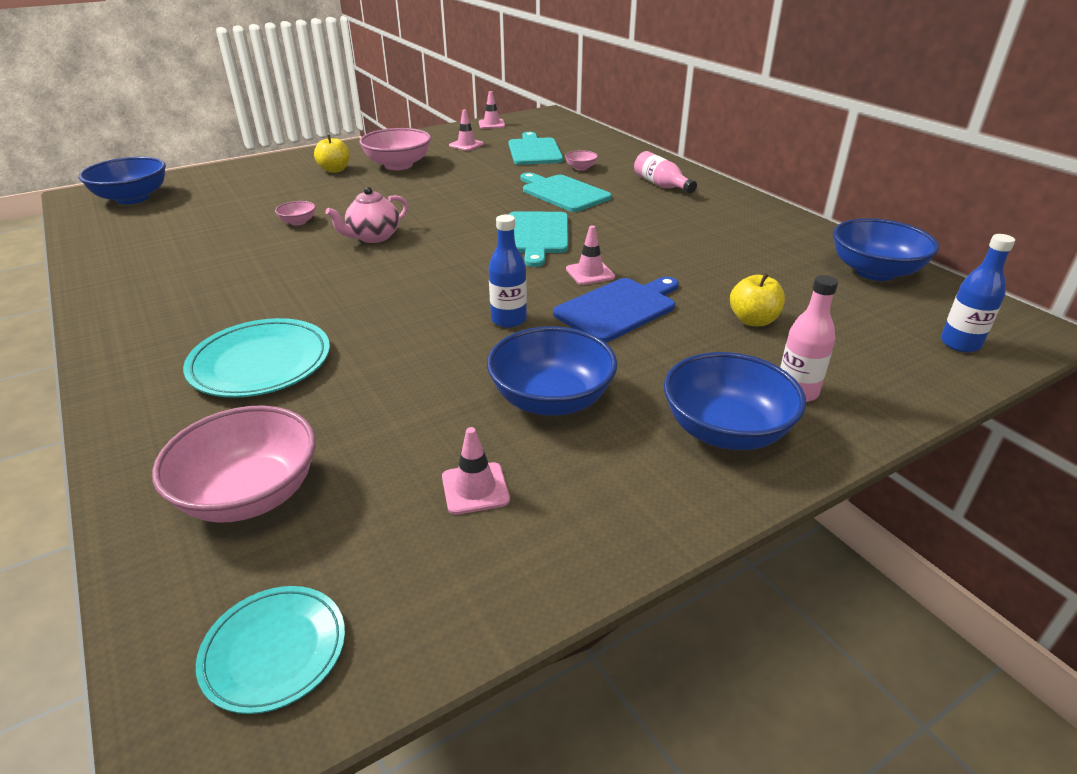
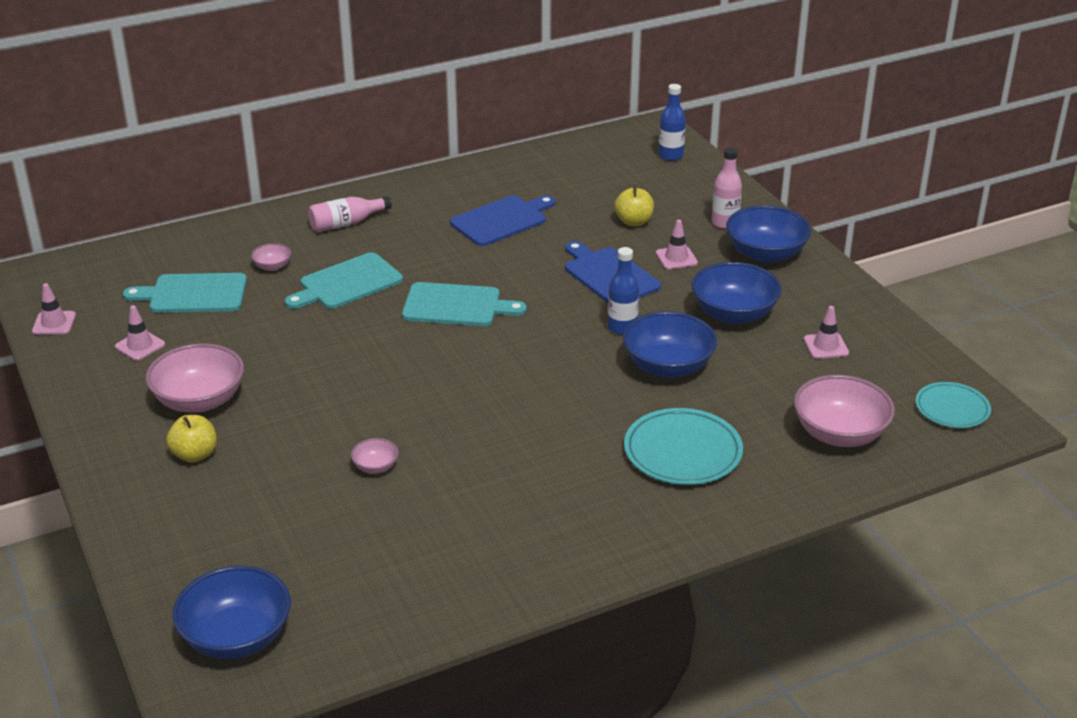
camera: 85 degrees left, 0 degrees up
pink teapot [325,187,408,243] -> none
pink traffic cone [566,225,615,285] -> pink traffic cone moved to [656,219,698,270]
blue bowl [833,218,939,281] -> blue bowl moved to [623,311,717,378]
none -> blue cutting board [450,195,556,246]

